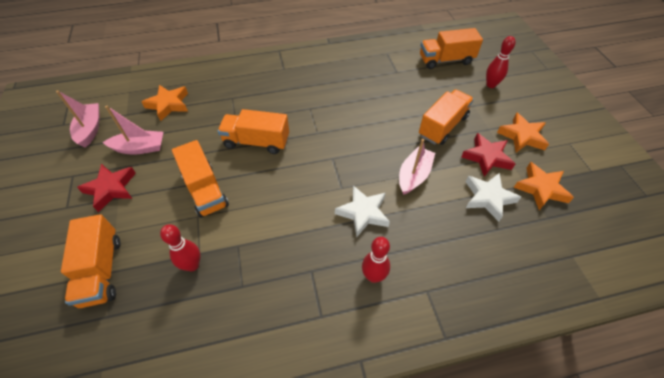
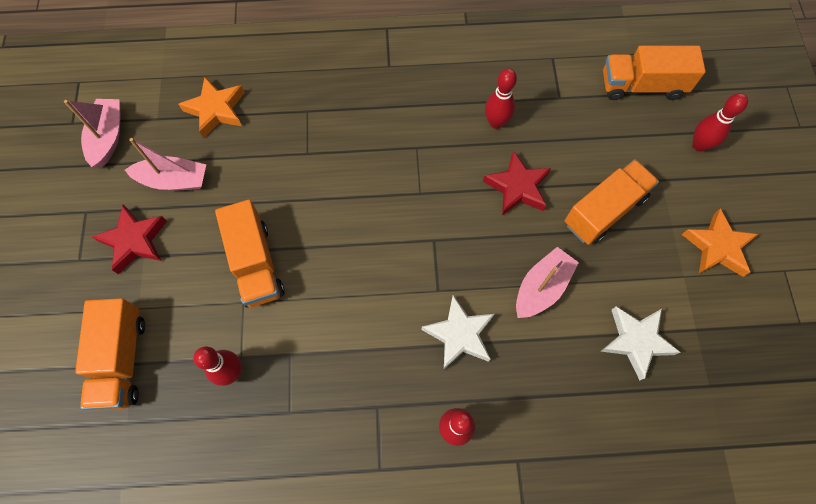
camera: 10 degrees right, 15 degrees up
orange truck [218,109,289,154] -> none
red star [461,133,516,177] -> red star moved to [483,150,551,216]
orange star [514,162,574,210] -> none
none -> red bowling pin [485,68,517,129]

